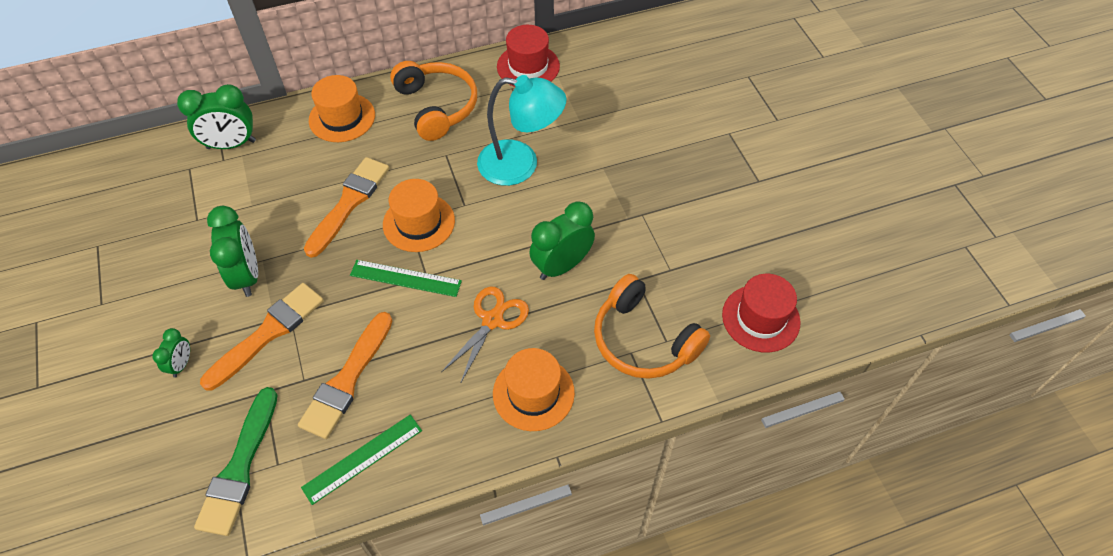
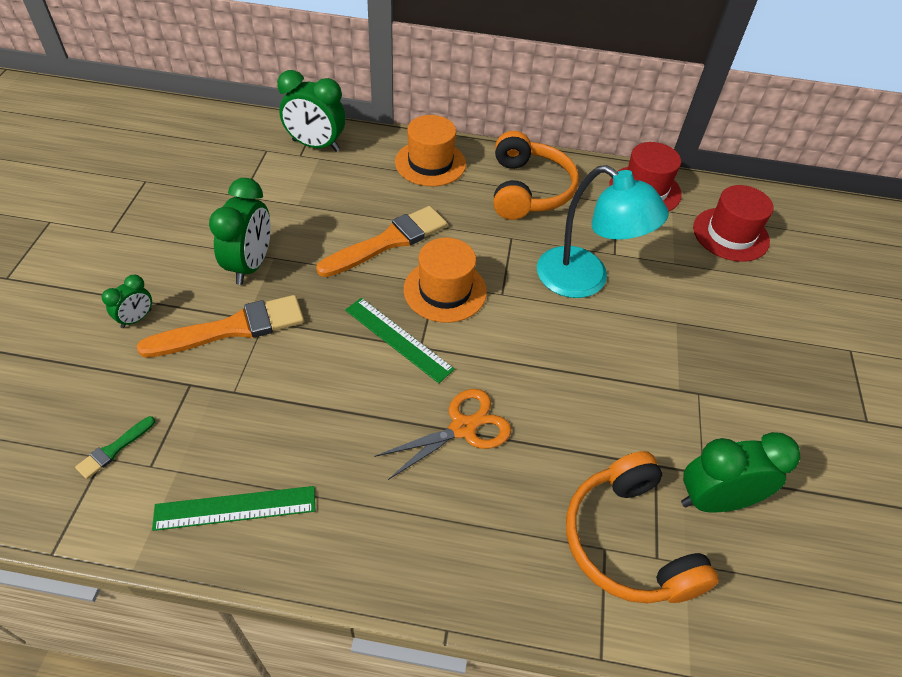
camera: 25 degrees right, 5 degrees down
green brush [194,387,277,536] -> green brush [75,416,155,479], size x0.46
orange brush [298,312,392,439] -> none
orange hat [493,348,575,431] -> none
green clock [529,201,595,280] -> green clock moved to [681,432,801,512]
red hat [722,274,801,352] -> red hat moved to [693,185,774,262]

